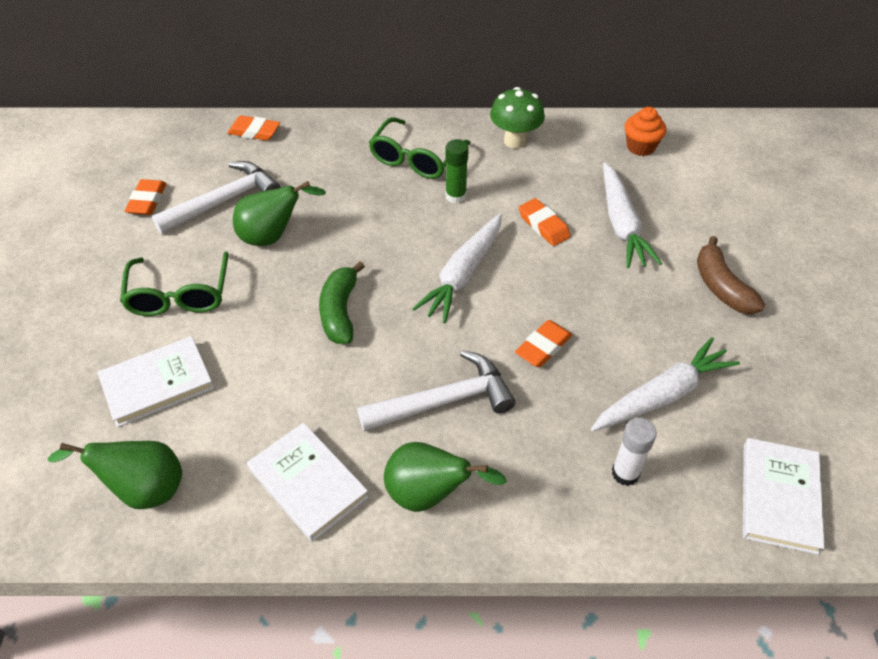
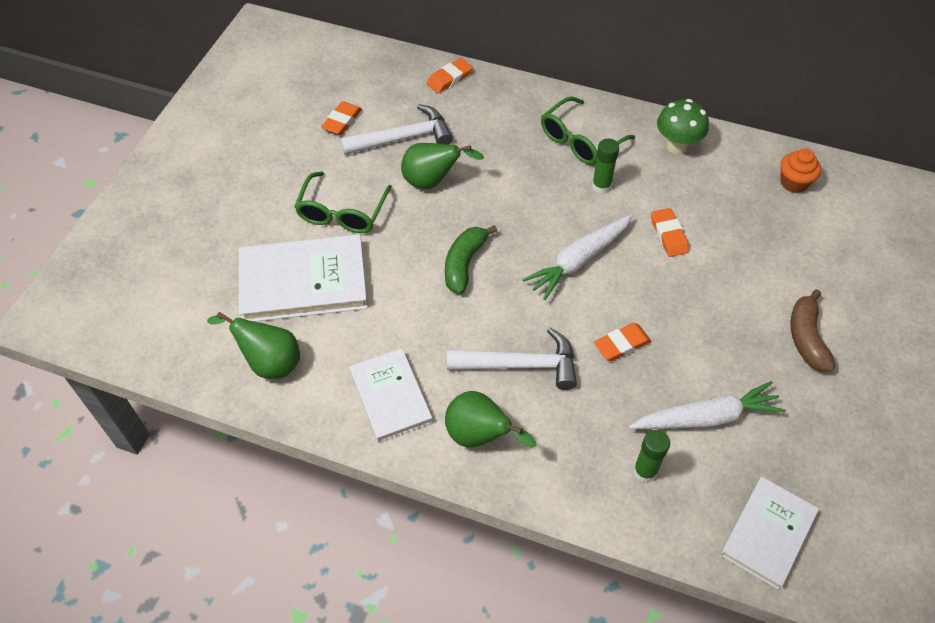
camera: 20 degrees right, 5 degrees up
white book [97,336,214,427] -> white book [239,234,368,322], size x1.55
orange eraser [227,115,280,141] -> orange eraser turned 75 degrees counterclockwise [427,58,473,93]
white carrot [603,162,662,268] -> none
white glue stick [612,418,657,486] -> green glue stick [633,430,670,483]

